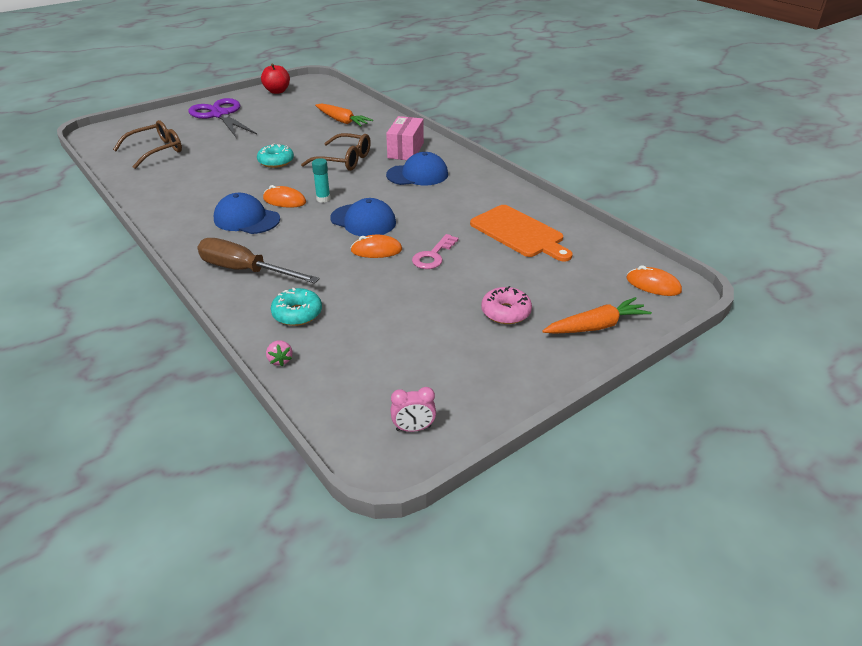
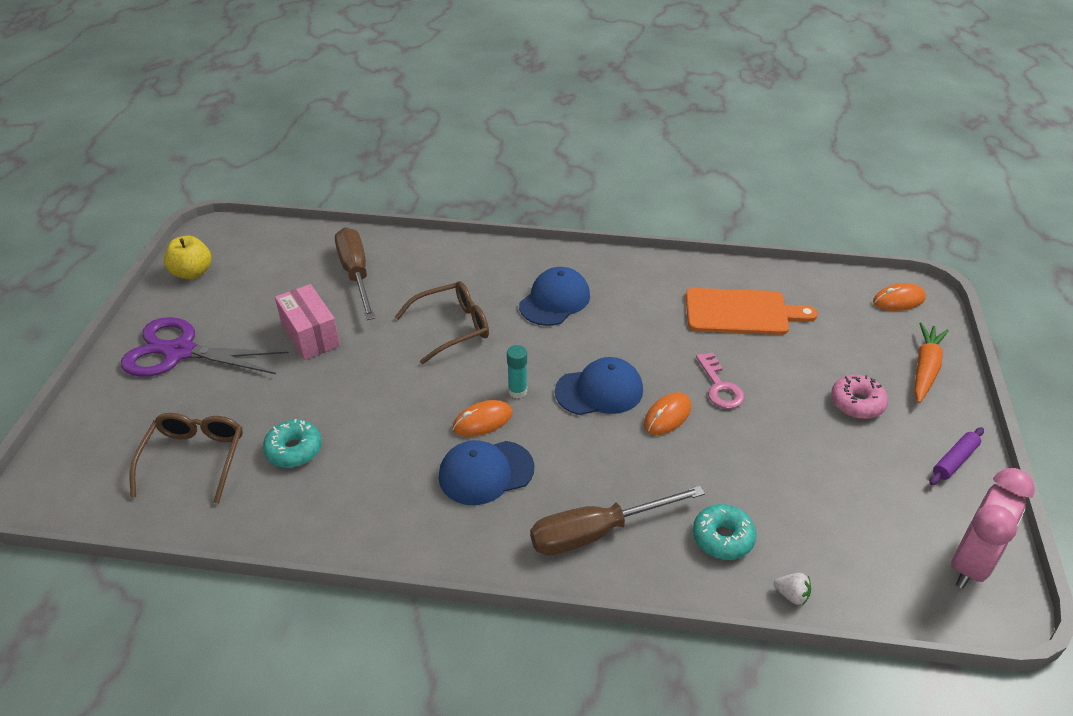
camera: 45 degrees left, 5 degrees up
turquoise donut [257,143,294,168] -> turquoise donut moved to [263,419,322,468]
red apple [261,64,290,94] -> yellow apple [164,236,211,280]
pink strawberry [266,340,293,366] -> white strawberry [774,573,811,605]
orange carrot [315,104,373,126] -> brown screwdriver [335,227,375,320]
pink box [386,116,424,160] -> pink box moved to [275,284,340,360]
pink clock [390,387,436,432] -> pink clock [951,468,1035,589], size x2.03
none -> purple rolling pin [929,427,984,485]

